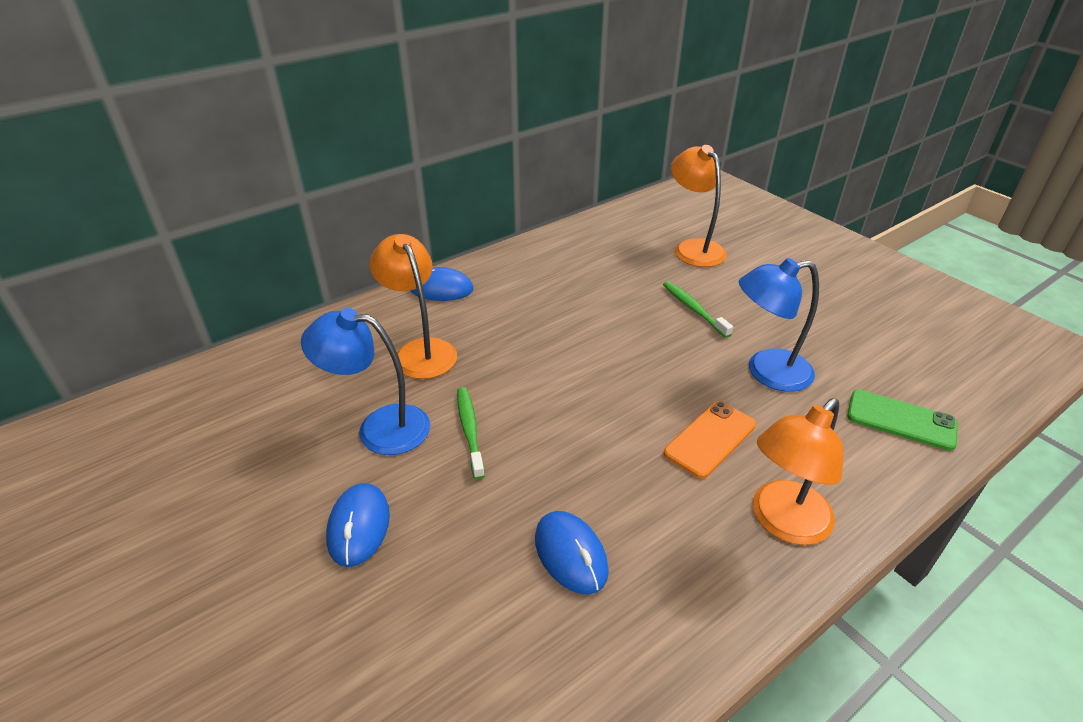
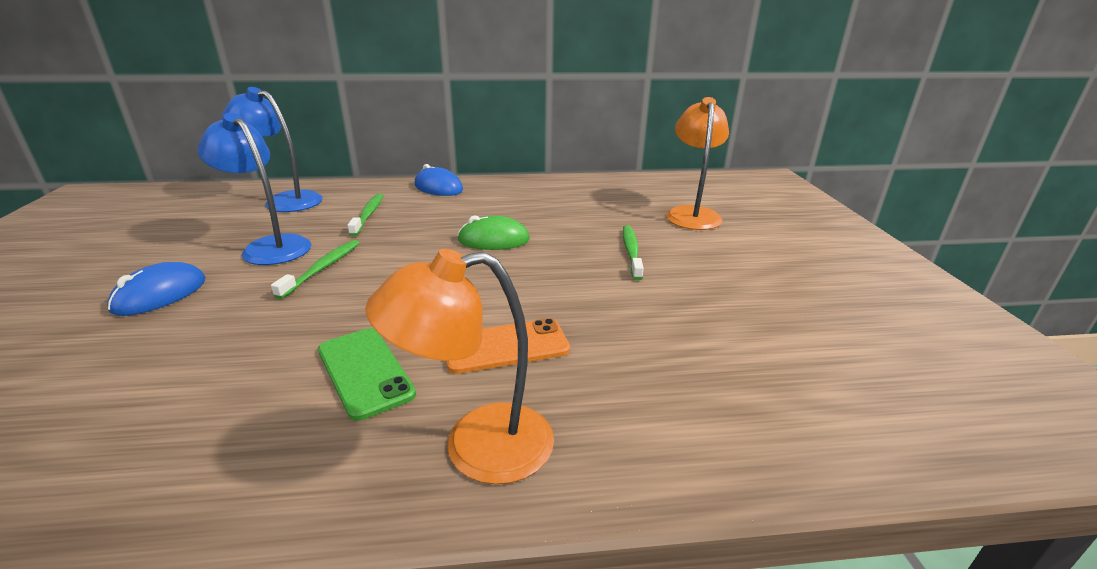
camera: 30 degrees right, 10 degrees down
orange lamp [370,234,457,379] -> green toothbrush [348,194,383,236]
blue mouse [535,511,609,595] -> none
blue lamp [739,258,819,392] -> blue lamp moved to [222,87,323,212]
green phone [847,390,958,451] -> green phone moved to [318,328,416,421]
none -> green mouse [457,215,530,250]

